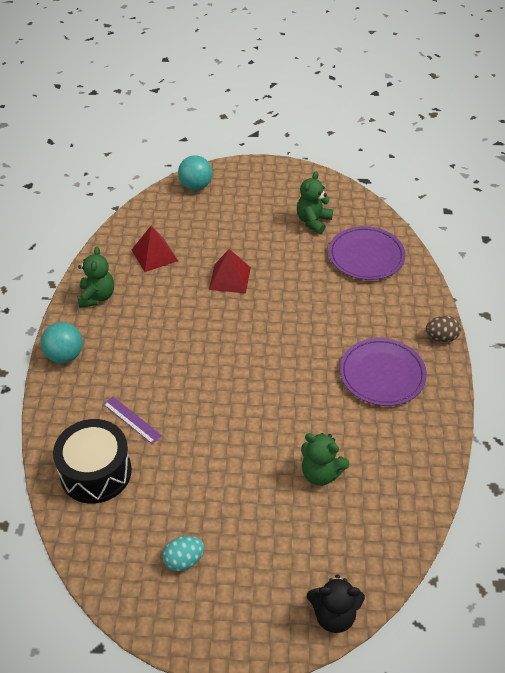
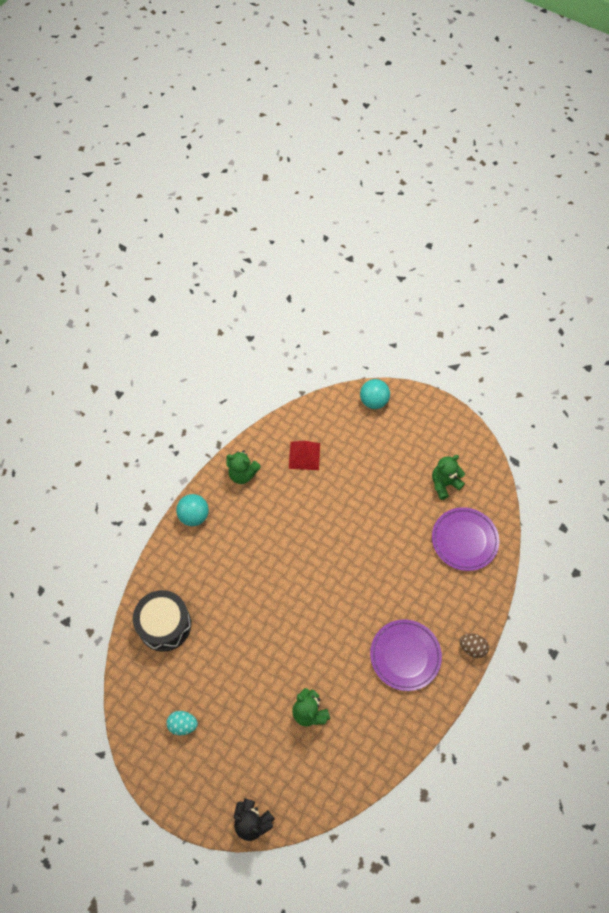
camera: 30 degrees right, 15 degrees up
green teddy bear [77,246,114,308] -> green teddy bear turned 75 degrees clockwise [226,450,261,484]
purple ruler [103,397,162,444] -> none
red pyramid [209,249,251,293] -> none

